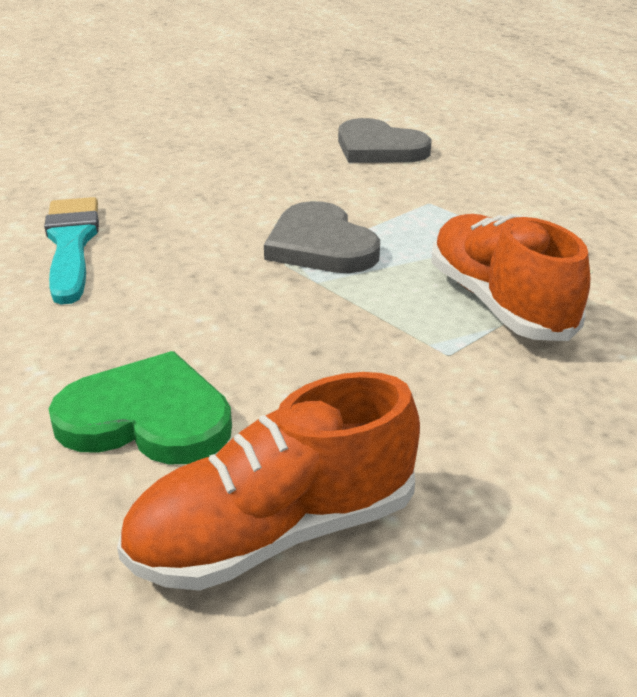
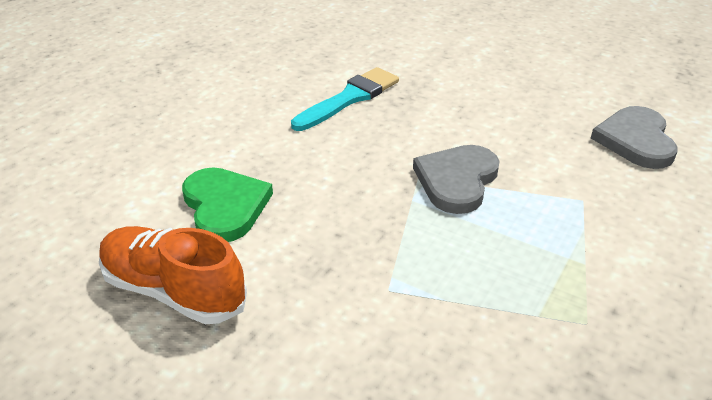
camera: 55 degrees right, 5 degrees up
orange shoe [431,214,590,341] -> none

